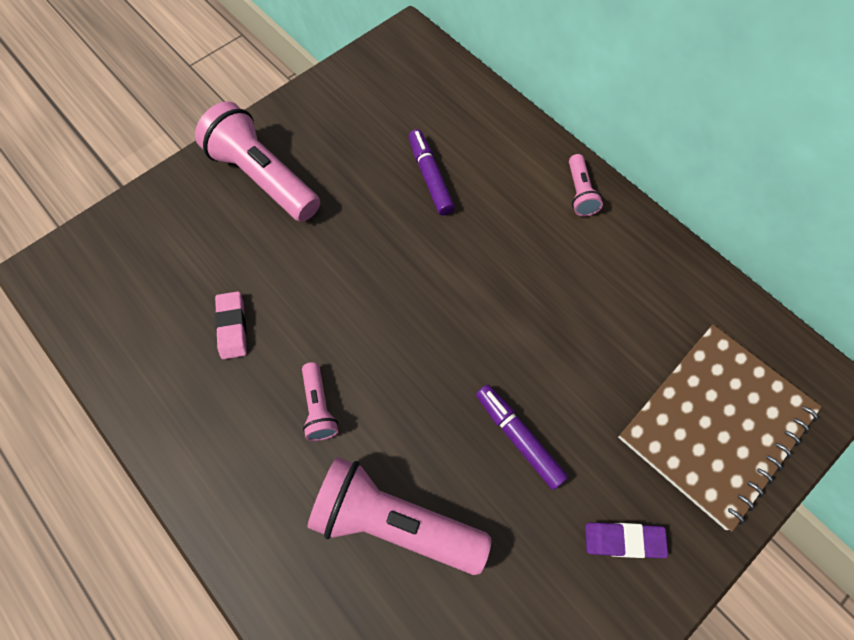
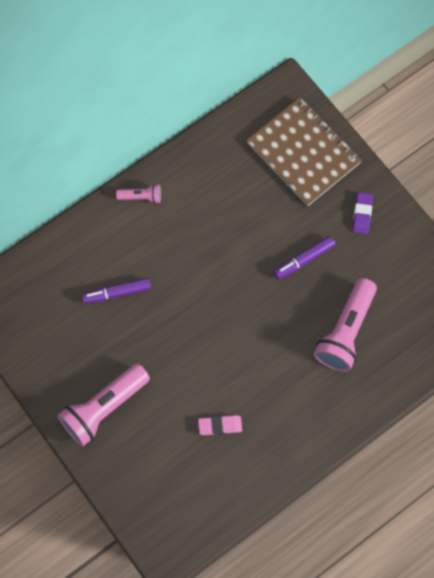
camera: 85 degrees left, 5 degrees up
pink flashlight [302,362,338,441] -> none

